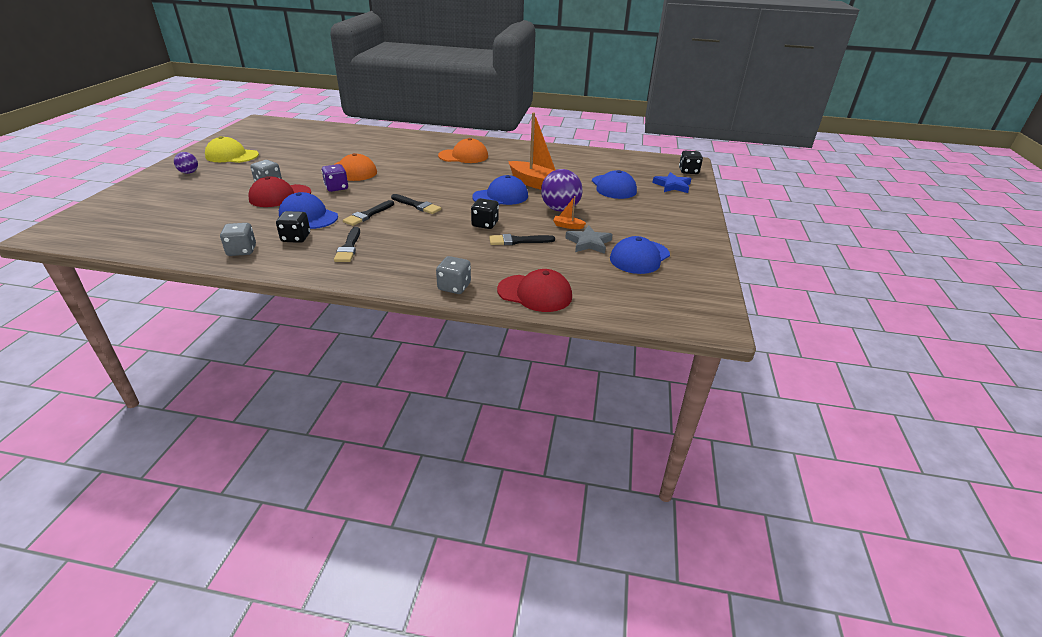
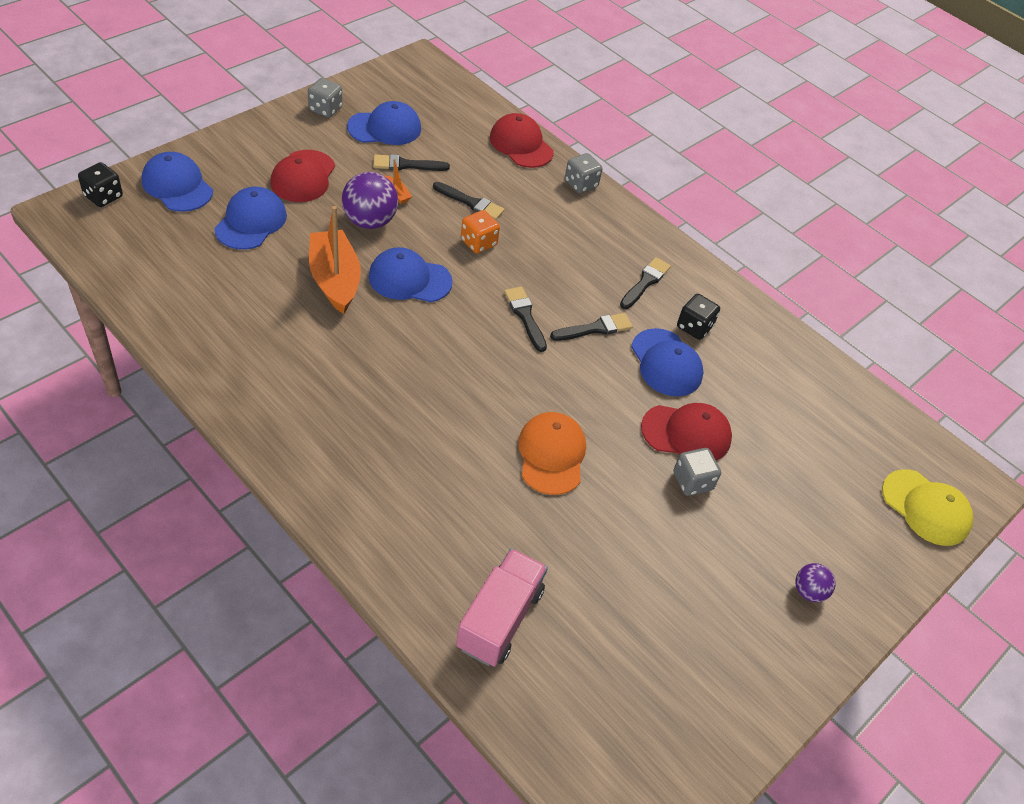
camera: 150 degrees left, 15 degrees up
yellow cap [205,136,259,163] -> yellow cap moved to [882,469,973,546]
grey dice [220,223,256,256] -> grey dice moved to [308,78,342,118]
purple dice [322,164,348,192] -> none
orange cap [438,138,488,163] -> none
black dice [471,198,499,229] -> orange dice [461,210,500,254]
grey star [565,225,613,254] -> black brush [373,154,450,171]
blue star [652,172,691,193] -> blue cap [141,152,213,212]
none -> red cap [271,150,335,202]
none -> pink truck [456,548,548,667]

